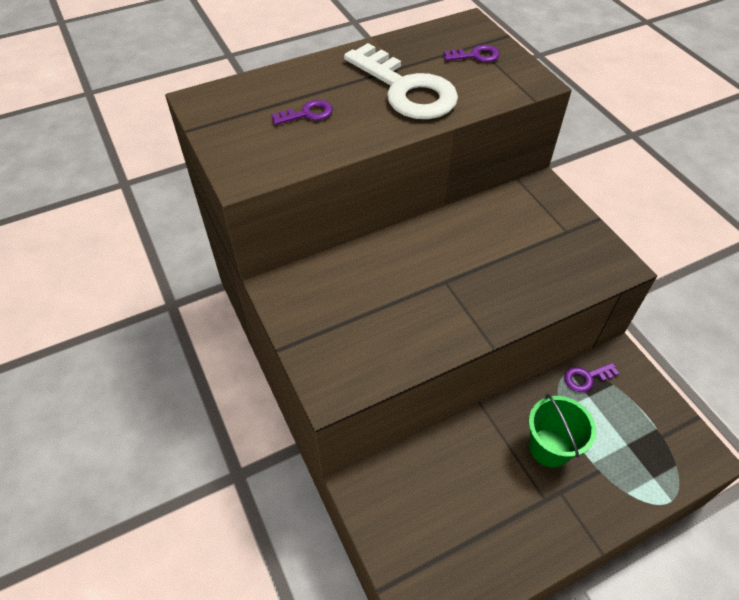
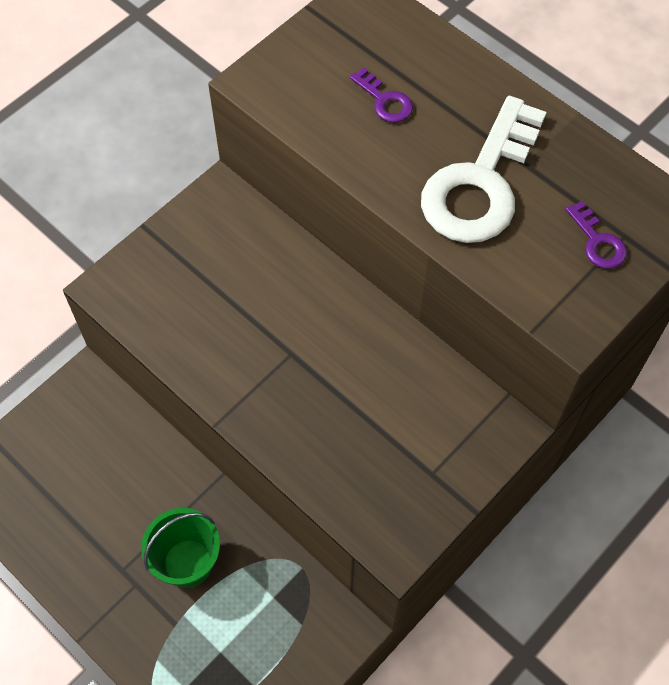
camera: 70 degrees right, 10 degrees up
purple key [564,363,619,392] -> none

